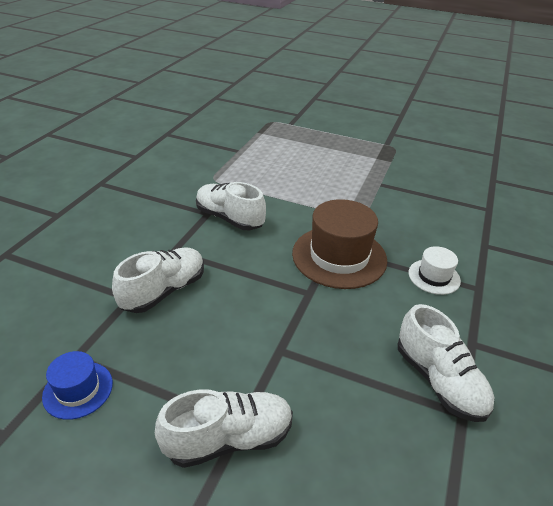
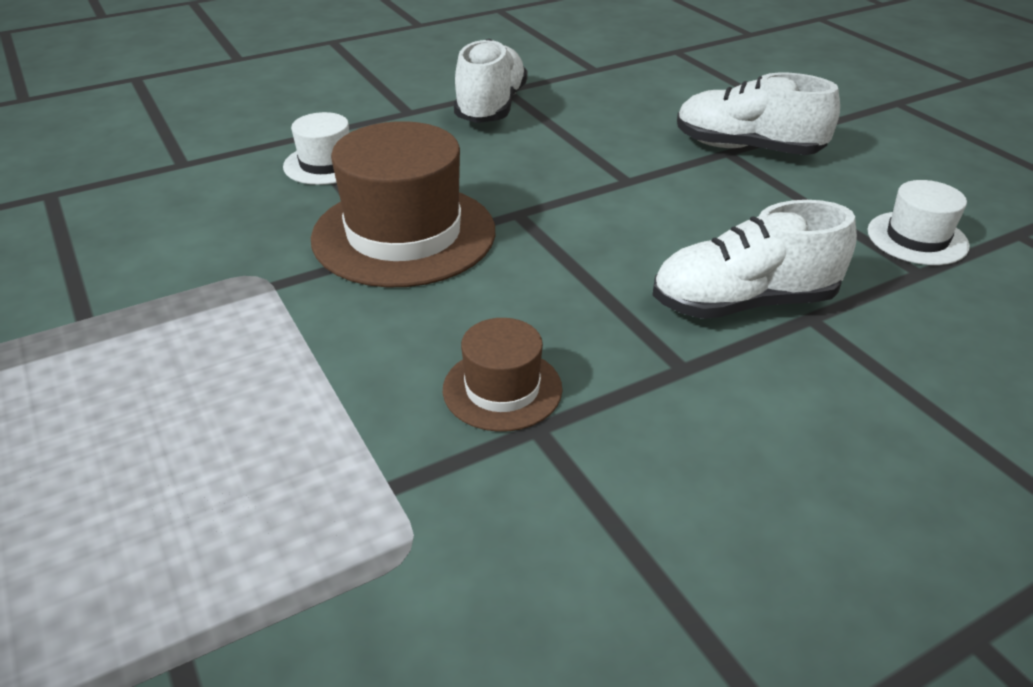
camera: 140 degrees left, 0 degrees up
blue hat [42,351,113,420] -> white hat [867,180,970,265]
white shoe [196,182,266,230] -> brown hat [443,318,563,432]

